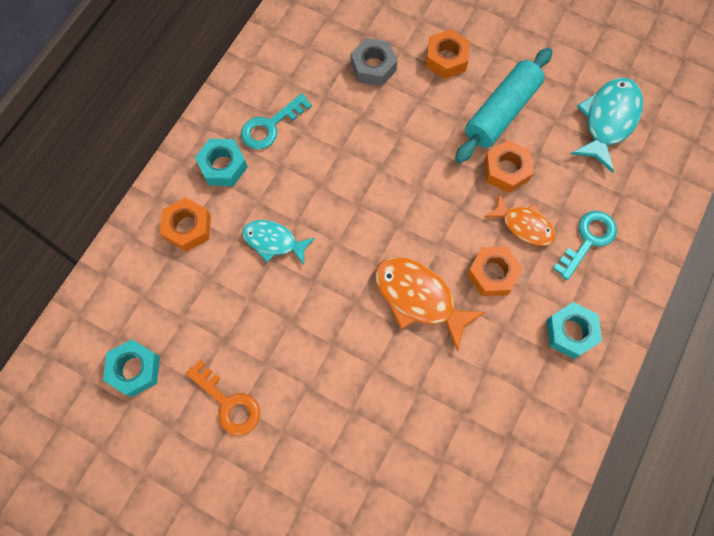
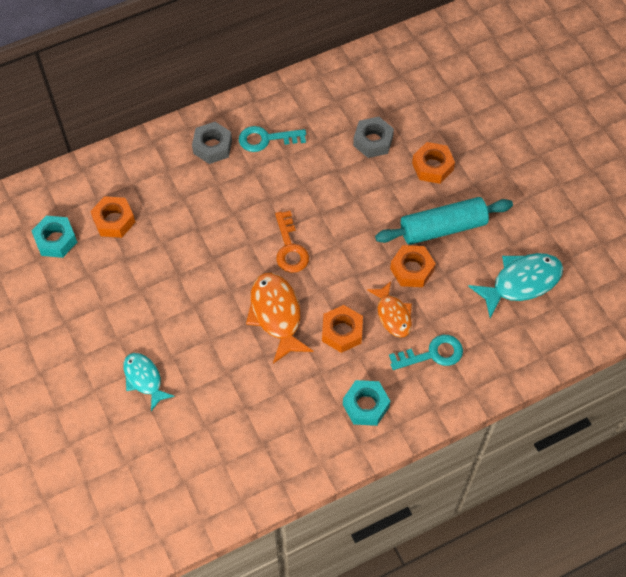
camera: 35 degrees right, 10 degrees down
orange nut [160,197,211,252] -> orange nut moved to [90,196,135,238]
orange key [186,360,260,435] -> orange key moved to [275,211,309,273]
turquoise nut [195,139,248,186] -> grey nut [192,122,232,164]
turquoise fish [242,220,315,265] -> turquoise fish moved to [123,353,175,411]

